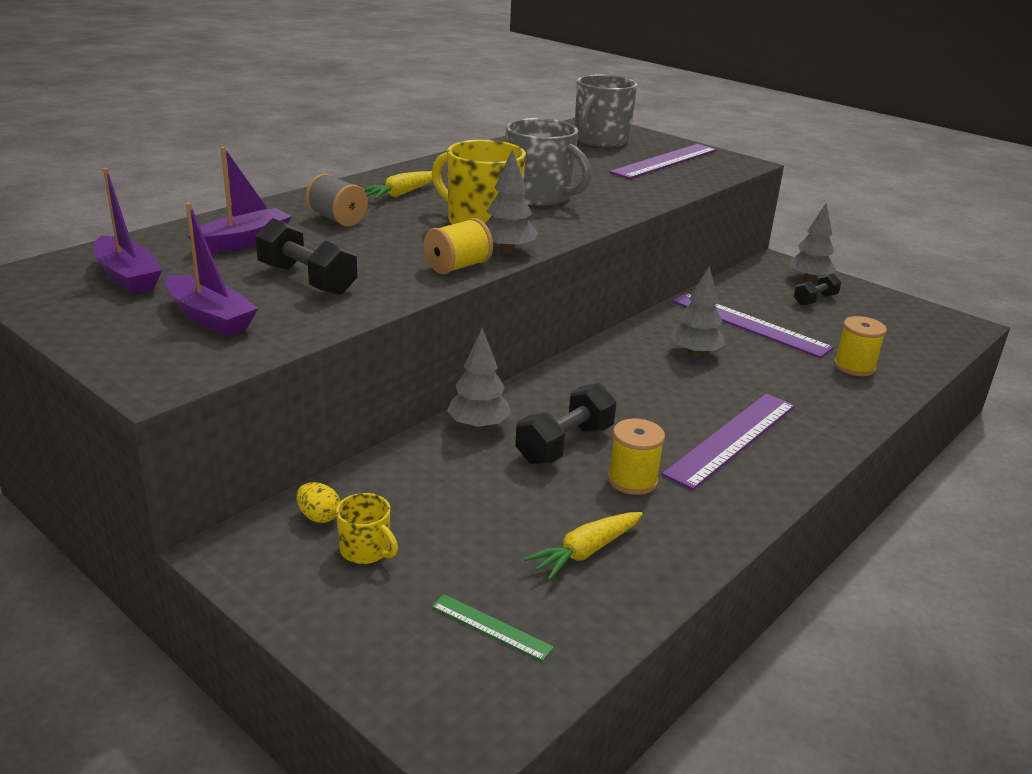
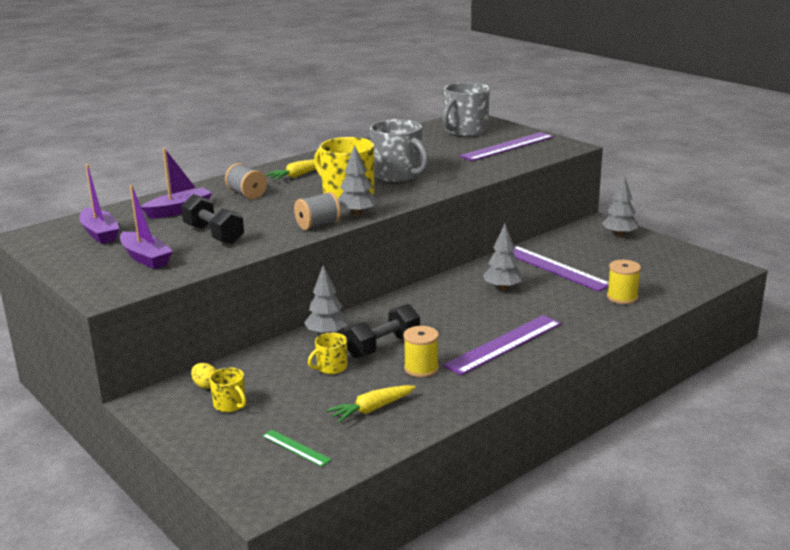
camera: 10 degrees right, 5 degrees down
yellow spool [424,218,493,274] -> grey spool [294,192,341,230]
black dumbbell [794,273,841,306] -> none
none -> yellow mug [308,333,347,374]

